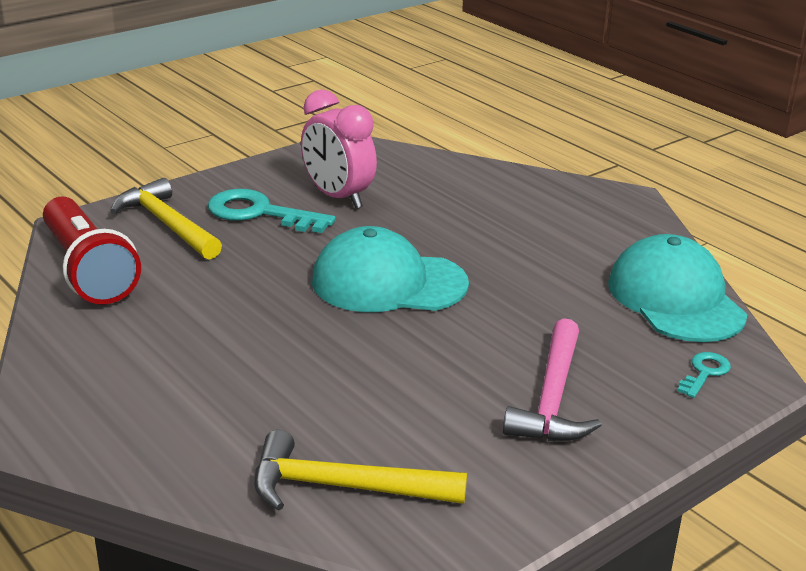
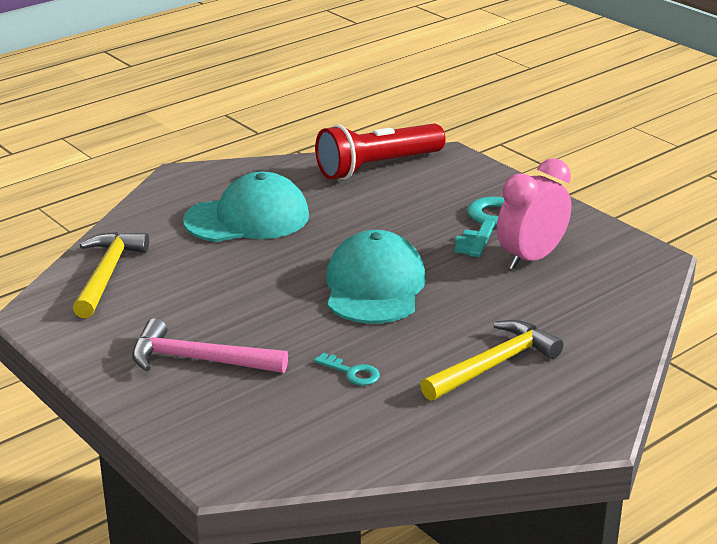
camera: 90 degrees right, 0 degrees up
yellow hammer [110,178,222,260] -> yellow hammer moved to [420,320,564,401]
turquoise cap [608,234,747,342] -> turquoise cap moved to [183,172,309,242]
turquoise key [677,352,731,398] -> turquoise key moved to [314,353,380,386]

